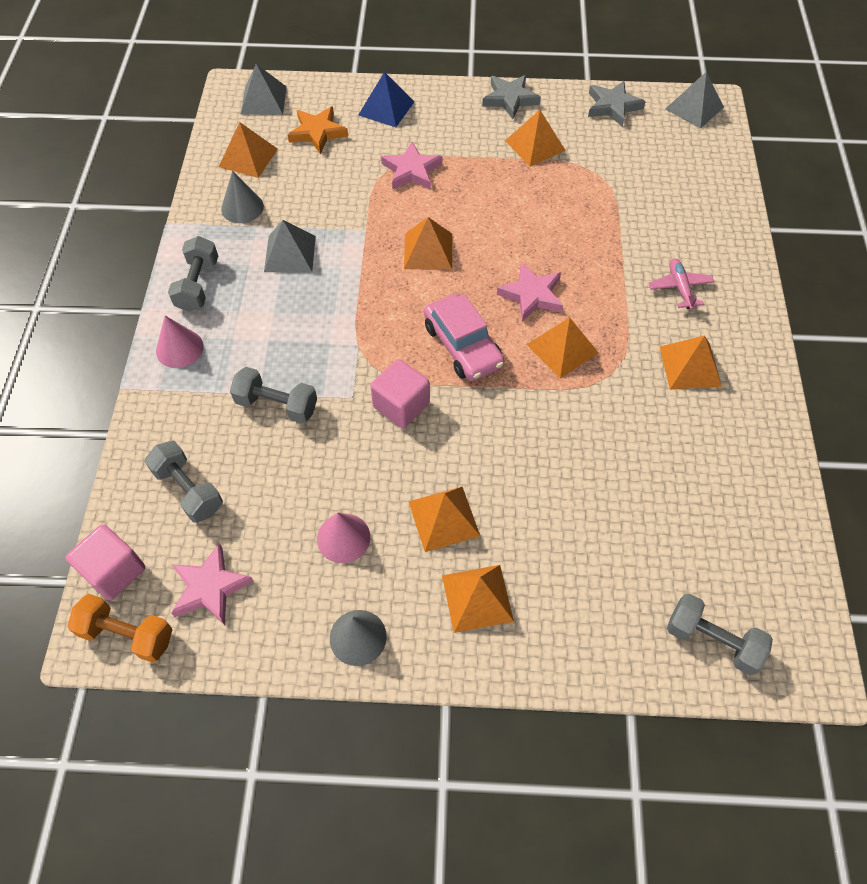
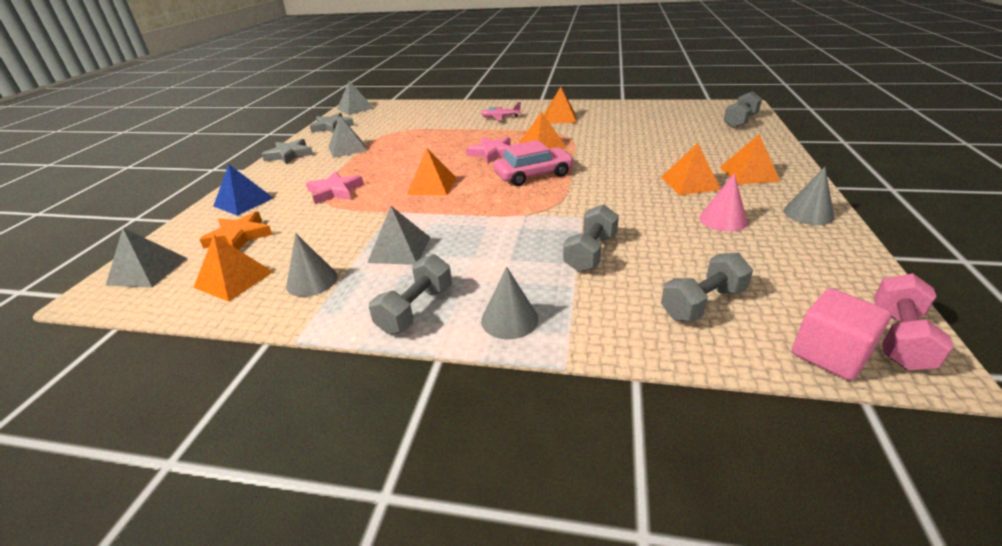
camera: 80 degrees left, 25 degrees down
orange dumbbell [67,594,173,663] -> pink dumbbell [874,273,954,370]
pink cone [156,316,204,368] -> grey cone [481,267,538,339]
grey dumbbell [168,236,218,312] -> grey dumbbell turned 75 degrees counterclockwise [369,254,452,334]
pink star [171,543,254,625] -> none
pink cube [370,359,430,428] -> none
orange pyramid [505,110,566,167] -> grey pyramid [328,116,368,158]

